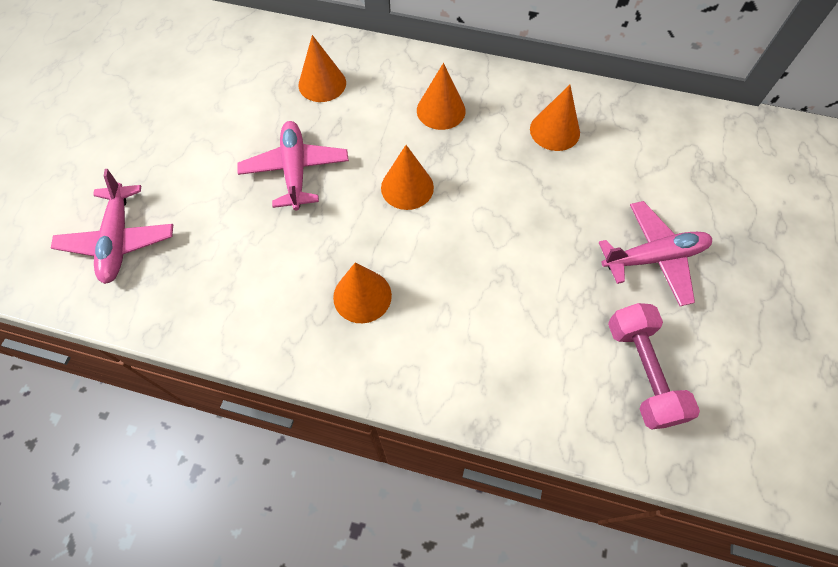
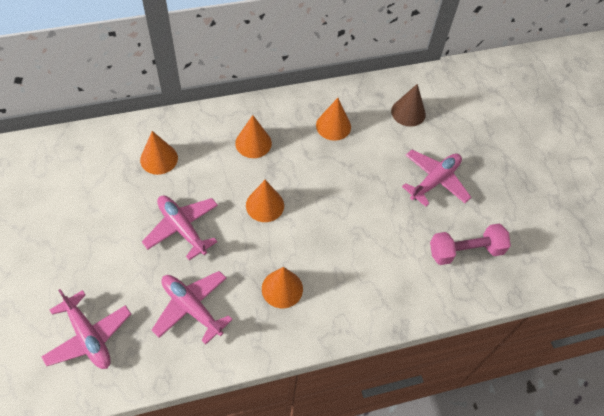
camera: 35 degrees left, 5 degrees down
pink dumbbell [608,303,700,430] -> pink dumbbell turned 60 degrees counterclockwise [430,224,511,265]
none -> pink plane [152,271,233,344]
none -> brown cone [391,84,426,127]

